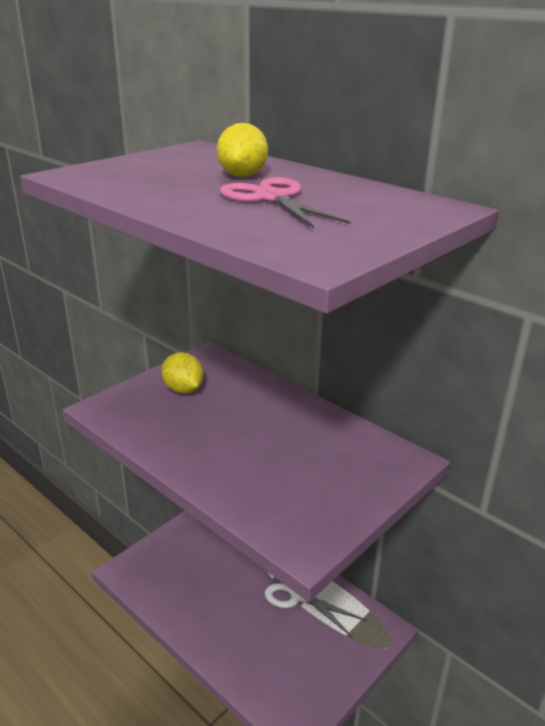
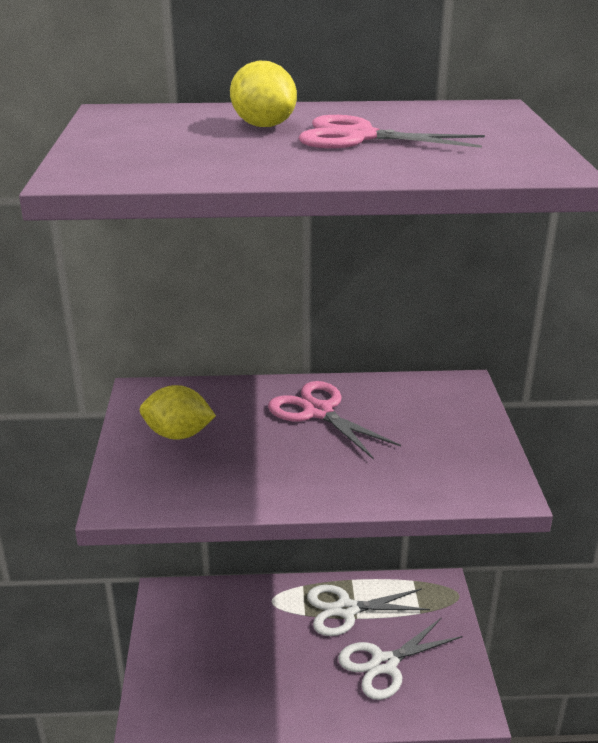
camera: 45 degrees left, 0 degrees up
none -> pink scissors [268,381,401,460]
none -> white scissors [338,617,463,700]

